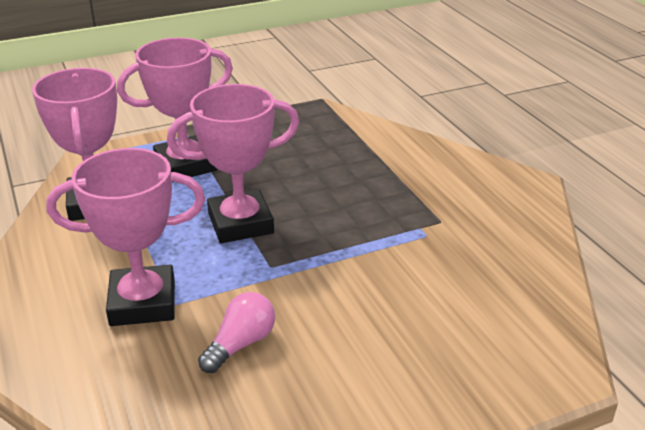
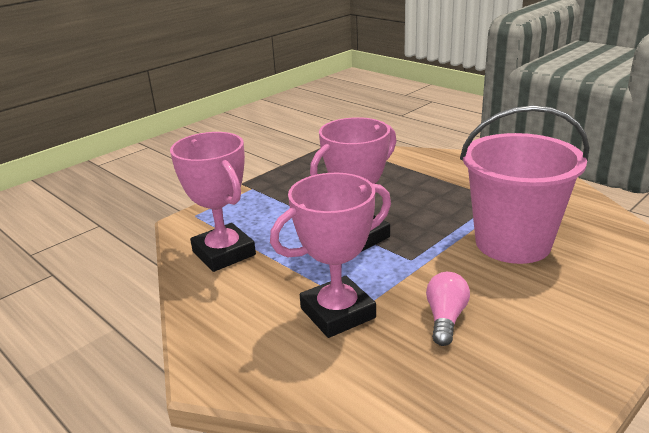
camera: 20 degrees left, 5 degrees down
pink trophy [117,38,233,177] -> none
none -> pink bucket [460,105,590,264]

